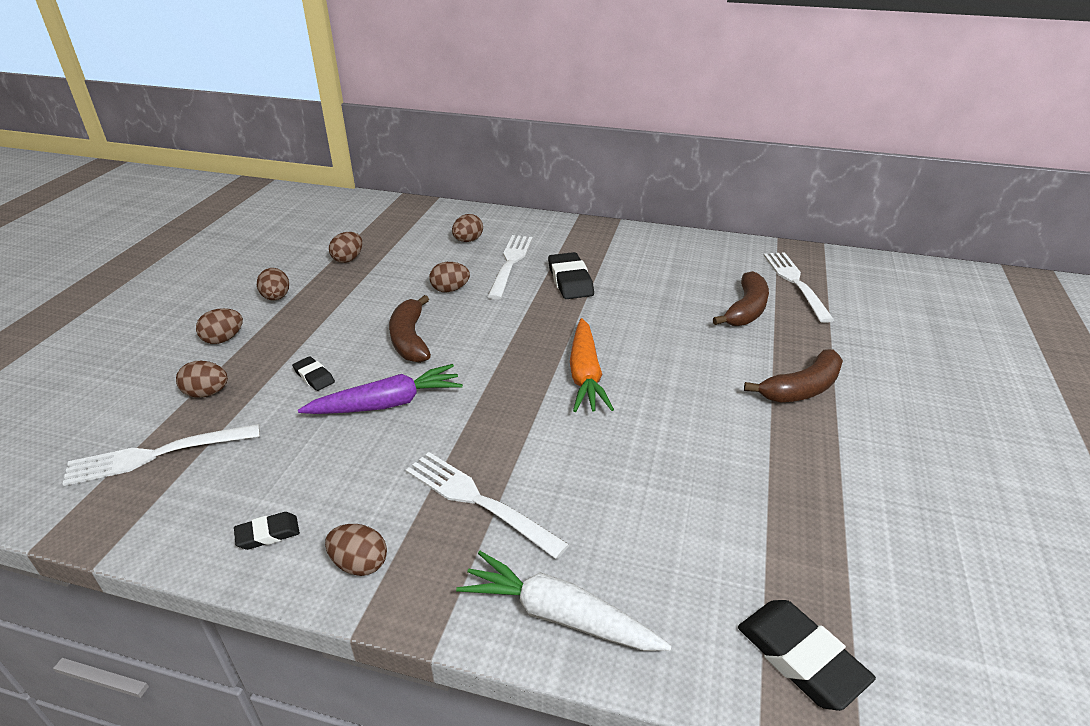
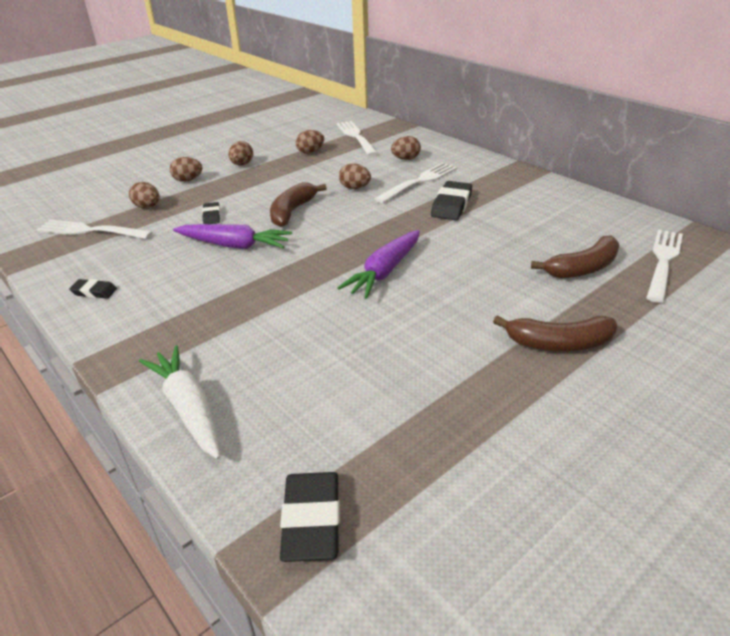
camera: 35 degrees right, 0 degrees up
brown egg [325,524,387,576] -> none
white fork [406,452,569,559] -> white fork moved to [336,121,378,156]
orange carrot [570,318,614,412] -> purple carrot [337,230,420,299]

